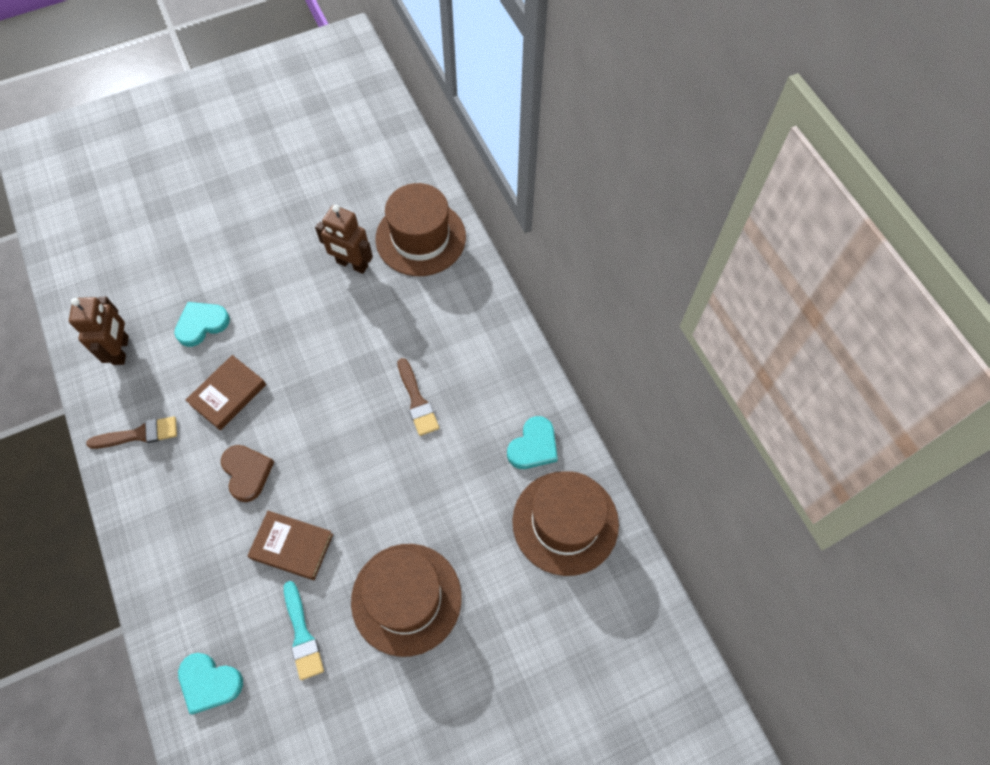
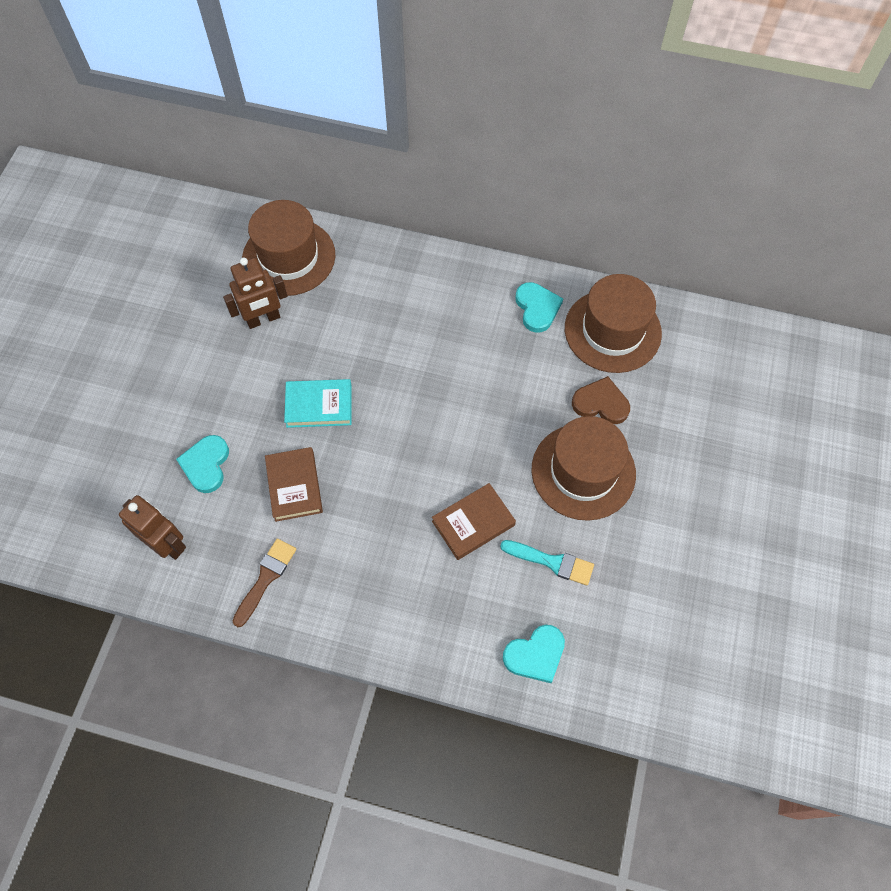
camera: 50 degrees left, 0 degrees up
brown heart [221,445,274,502] -> brown heart moved to [572,376,630,424]
brown brush [398,358,439,436] -> none
none -> turquoise book [284,379,352,428]

